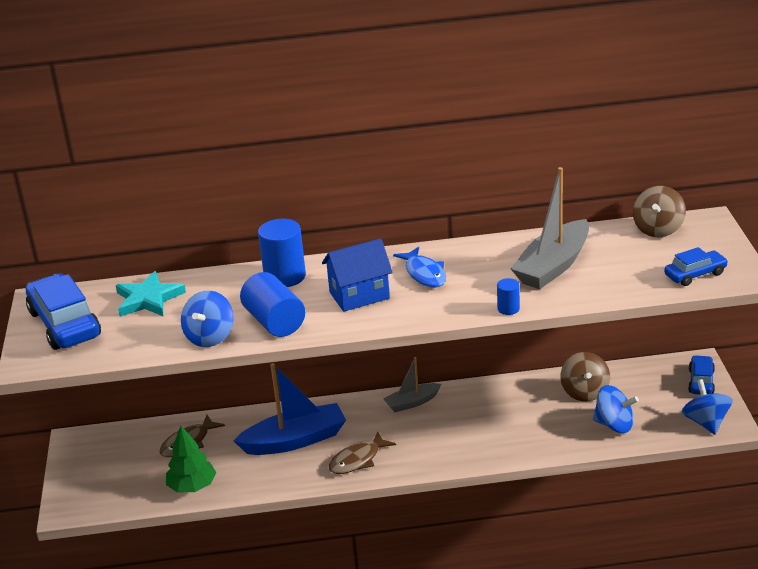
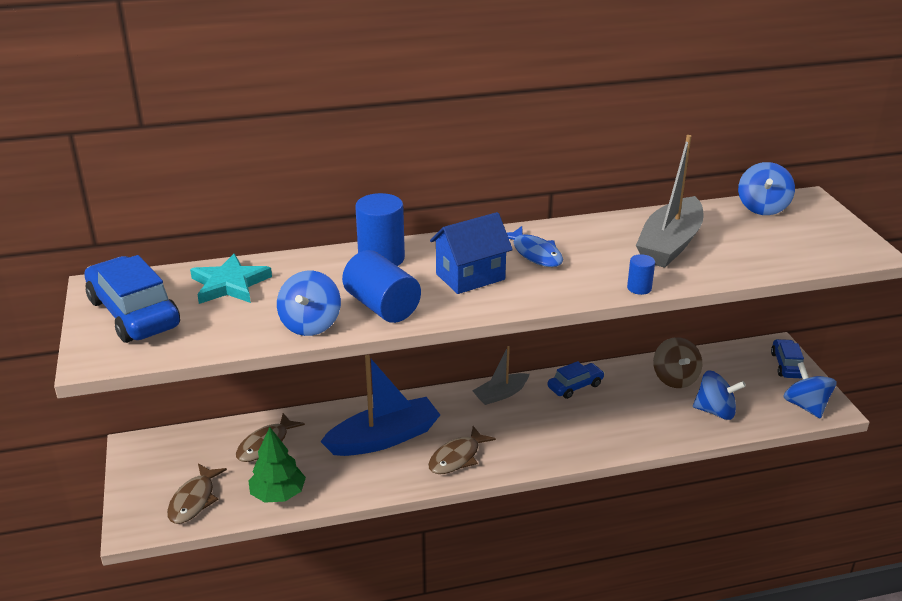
camera: 10 degrees left, 0 degrees up
brown spinning top [633,186,686,237] -> blue spinning top [738,162,795,215]
blue car [664,247,728,286] -> blue car moved to [547,361,605,399]
none -> brown fish [167,463,227,524]

